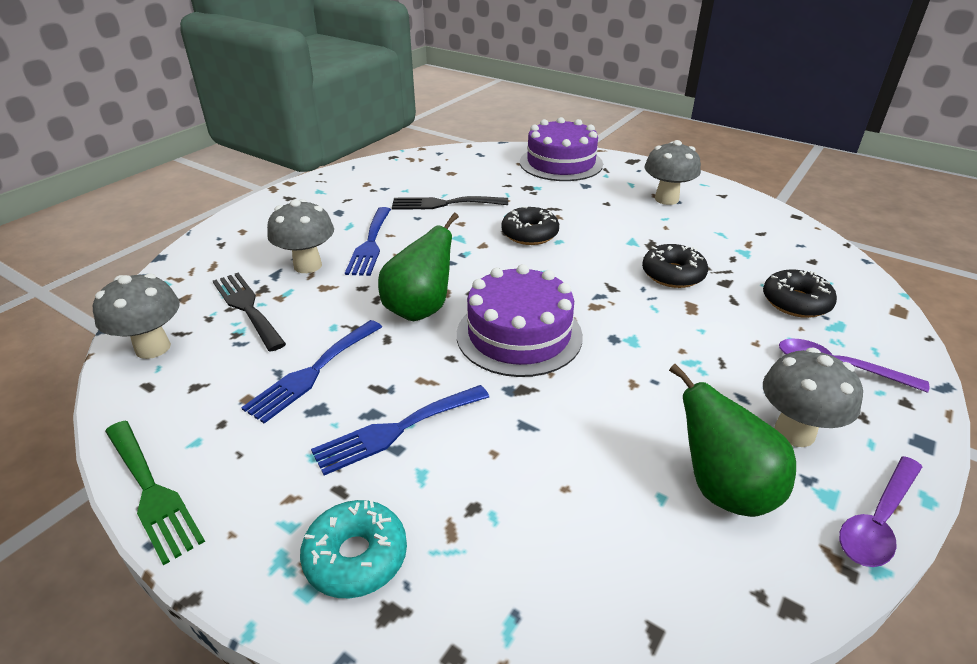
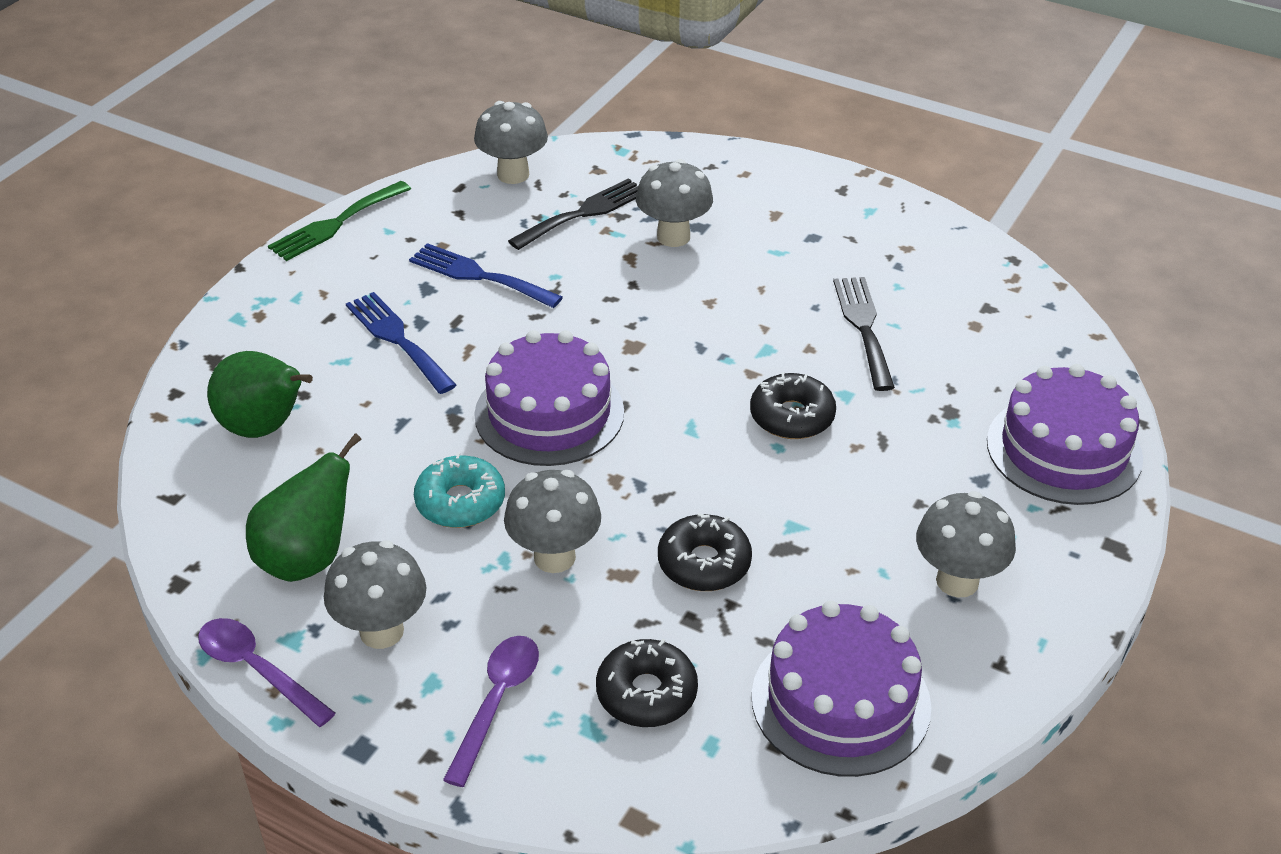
camera: 85 degrees right, 5 degrees up
turquoise donut [300,500,407,598] -> turquoise donut moved to [414,452,505,528]
blue fork [345,207,391,276] -> none
green pear [378,213,459,321] -> green pear moved to [207,351,313,438]
none -> grey mushroom [504,470,601,573]
none -> purple cake [751,601,931,777]

